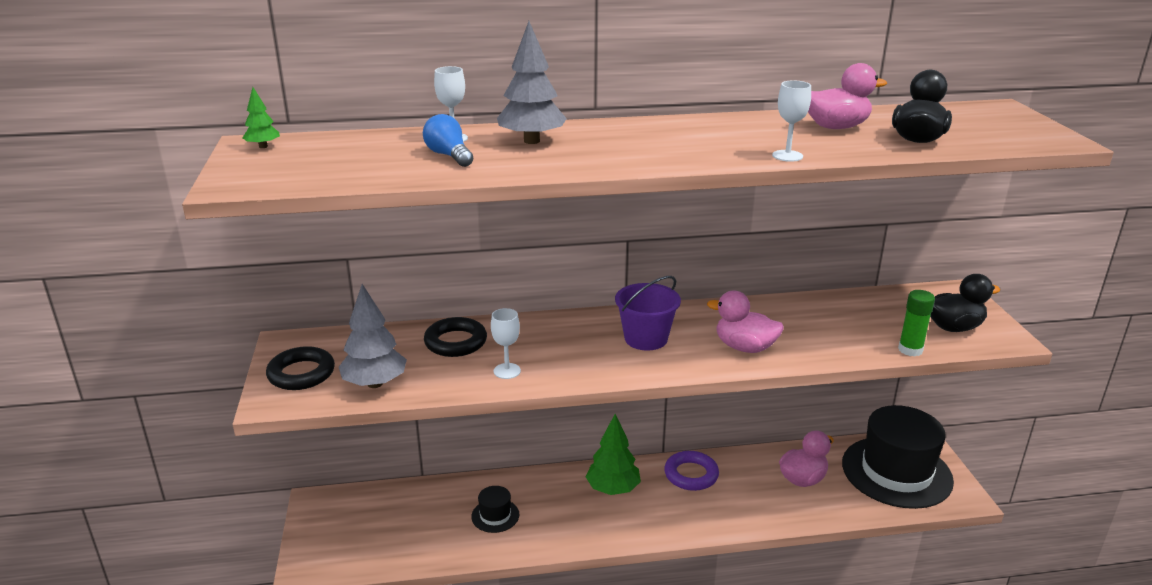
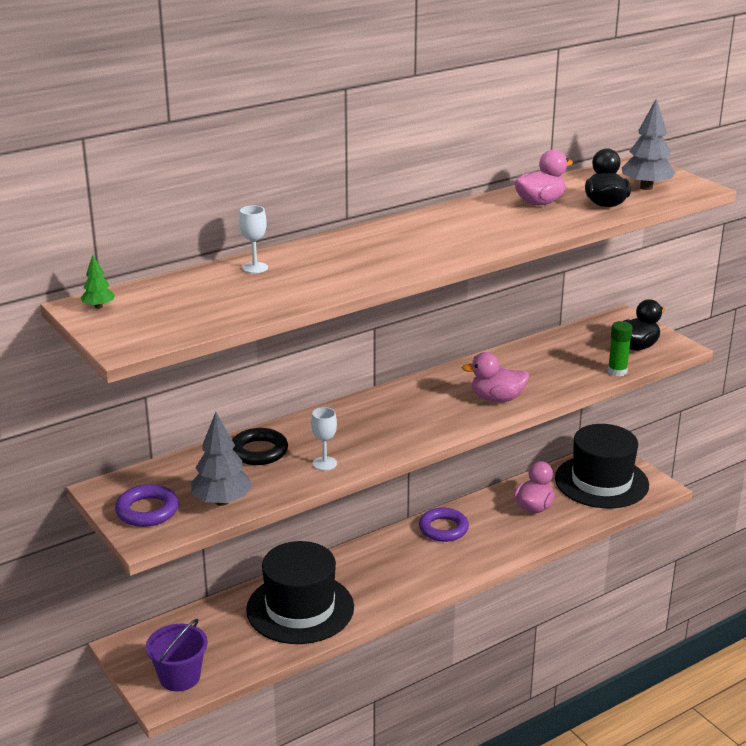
camera: 25 degrees left, 0 degrees up
black ring [266,346,335,390] -> purple ring [115,484,179,527]
blue light bulb [423,114,474,167] -> none
black hat [471,486,519,533] -> black hat [246,541,354,644], size x2.36
grey tree [497,21,567,144] -> grey tree moved to [622,99,676,190]
green tree [586,414,641,495] -> none
purple bucket [615,276,681,350] -> purple bucket moved to [146,619,208,691]
white goblet [772,80,811,162] -> none

